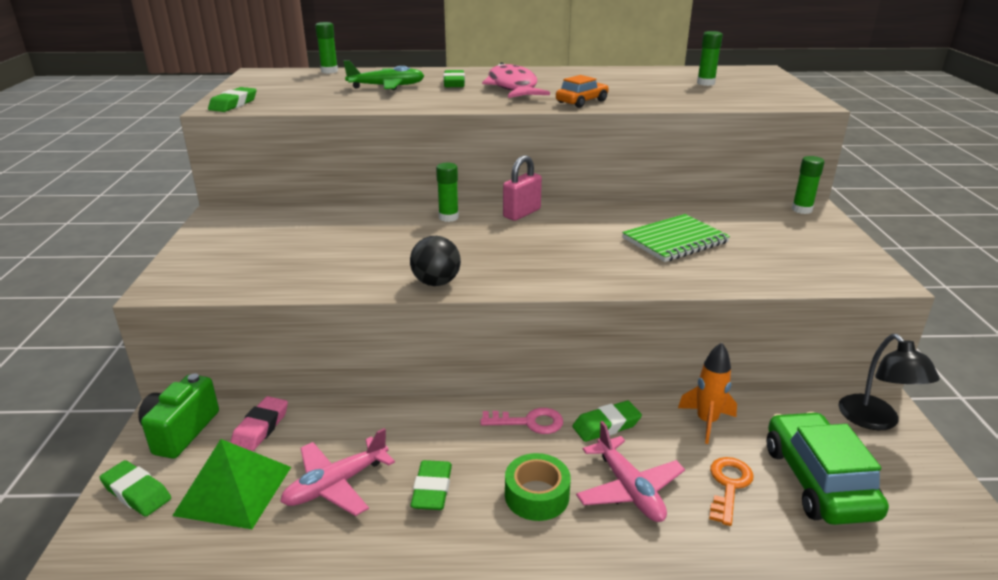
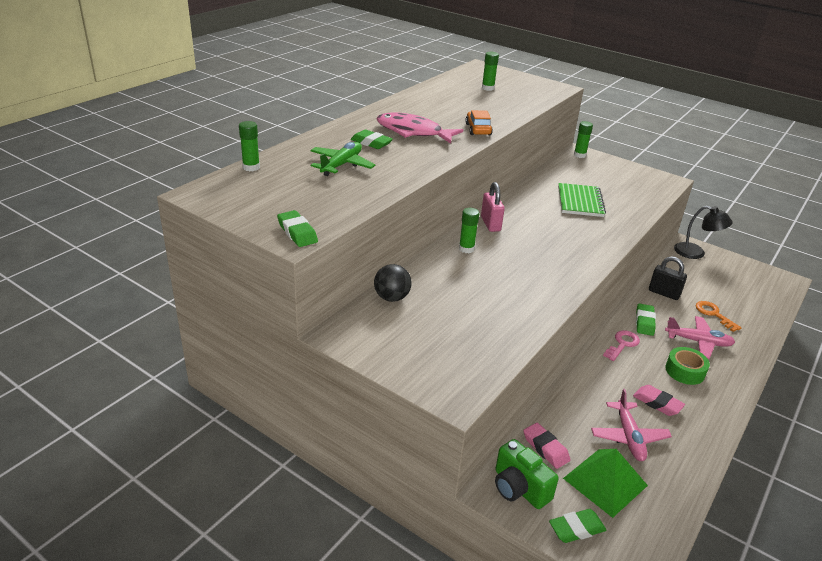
camera: 55 degrees left, 5 degrees up
black ball [410,236,461,286] -> black ball moved to [374,264,412,302]
green eraser [411,460,452,510] -> pink eraser [633,385,685,416]
orange rocket [678,342,737,444] -> black padlock [649,256,687,300]
green car [766,412,889,525] -> none

